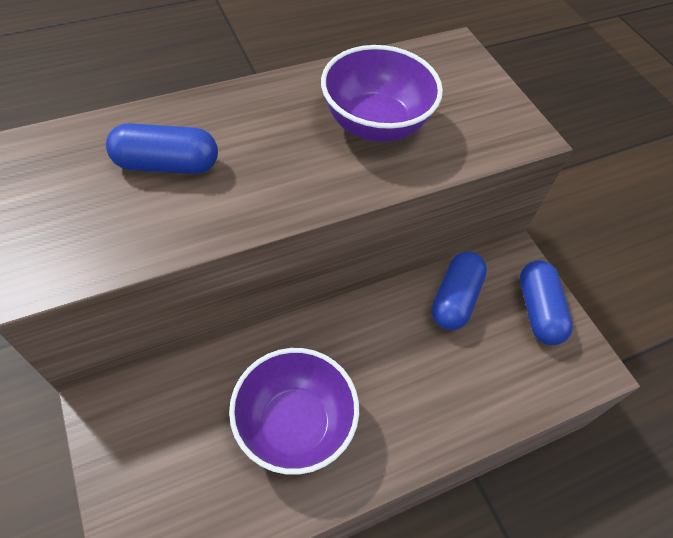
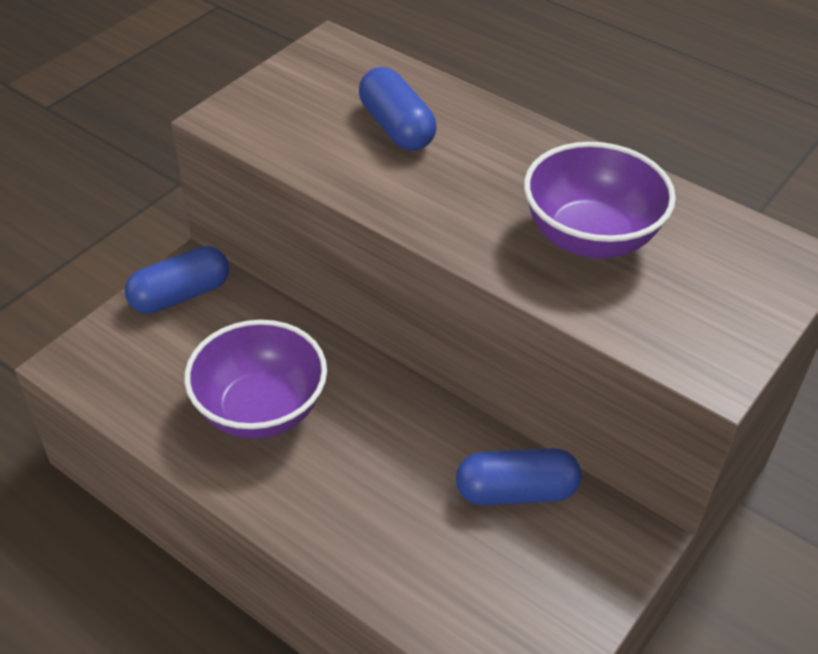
camera: 65 degrees right, 10 degrees down
blue capsule [520,260,573,345] -> blue capsule moved to [125,246,229,314]

